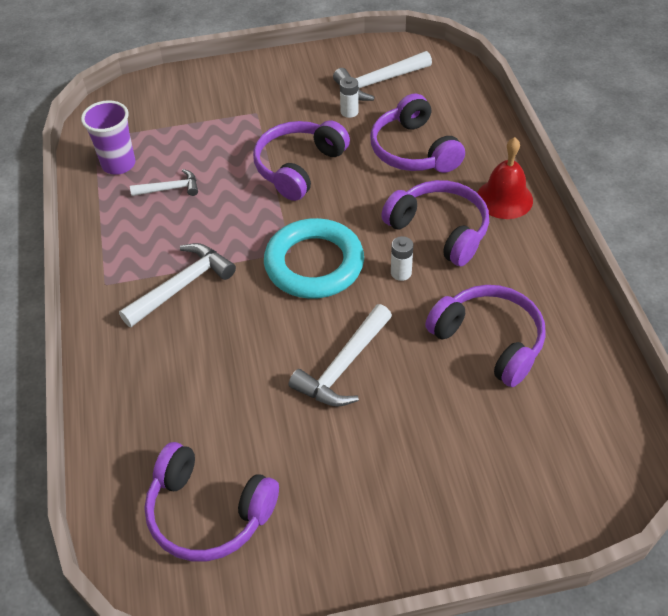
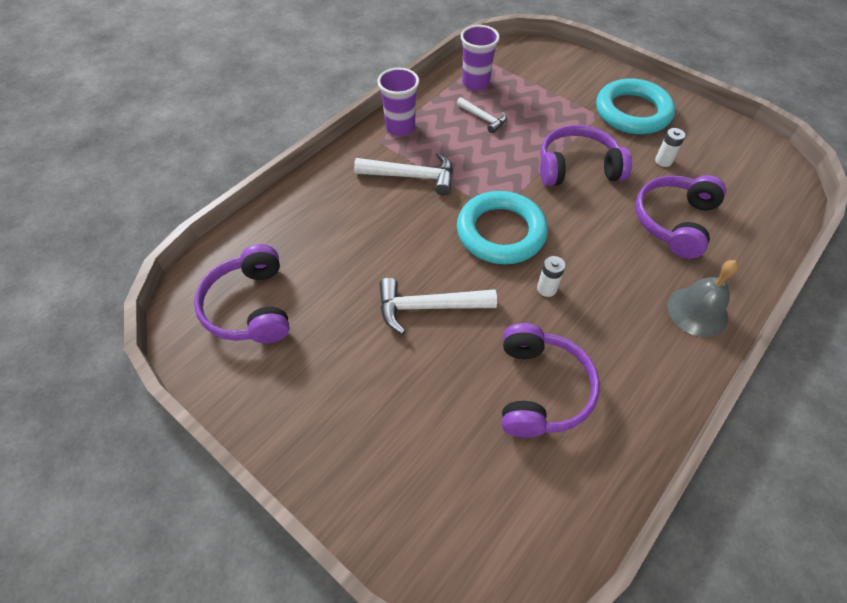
camera: 50 degrees right, 5 degrees up
white hammer [333,51,432,101] -> none
purple headphones [381,180,489,266] -> none
red bell [477,137,533,219] -> grey bell [667,260,739,337]
none -> purple cup [377,68,419,136]
none -> turquoise ring [596,78,675,134]

